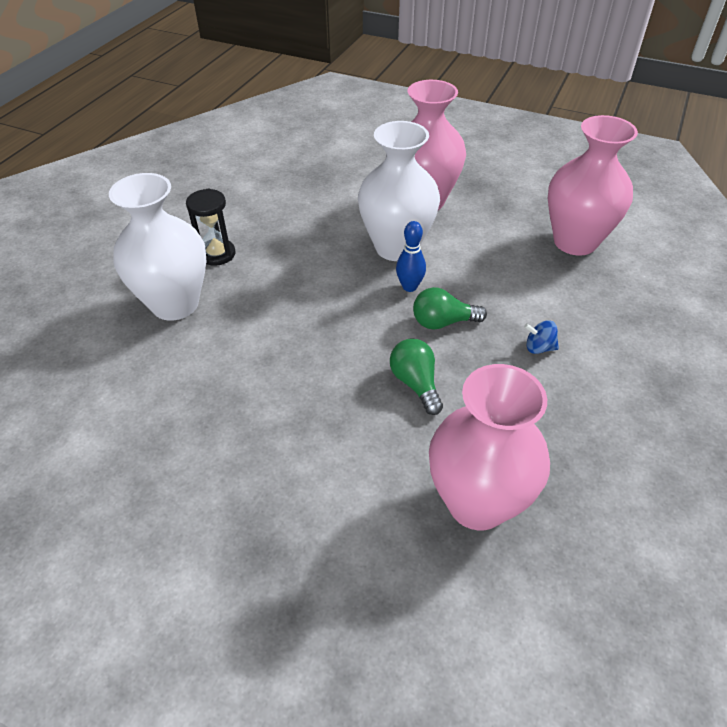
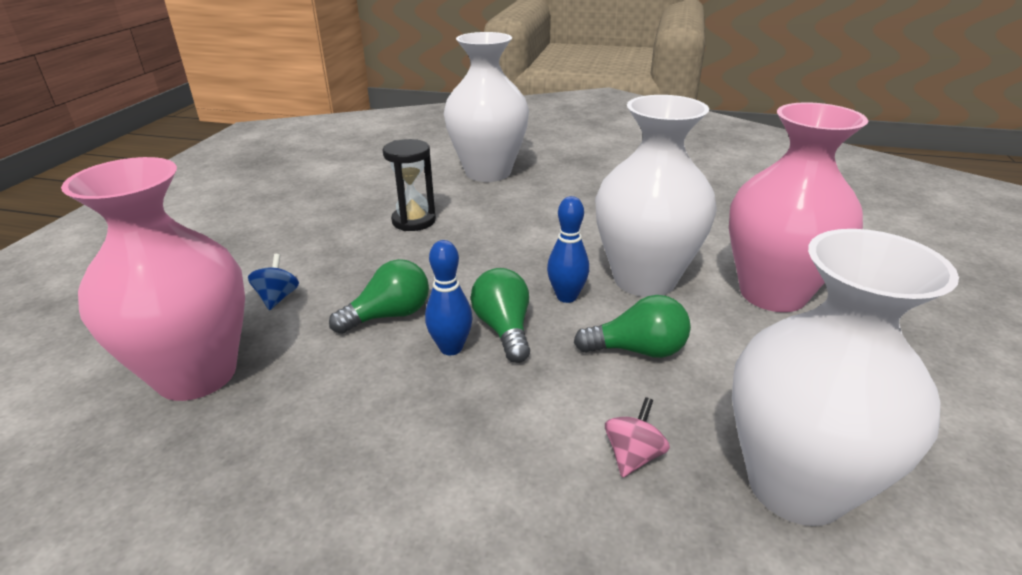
camera: 80 degrees right, 15 degrees down
black hourglass [186,188,235,266] -> black hourglass moved to [383,139,436,231]
blue spinning top [524,320,559,354] -> blue spinning top moved to [248,254,299,310]
pink vase [548,115,638,256] -> white vase [732,229,959,526]
none -> blue bowling pin [425,240,473,355]
none -> green light bulb [574,295,691,358]
none -> pink spinning top [605,397,670,478]

